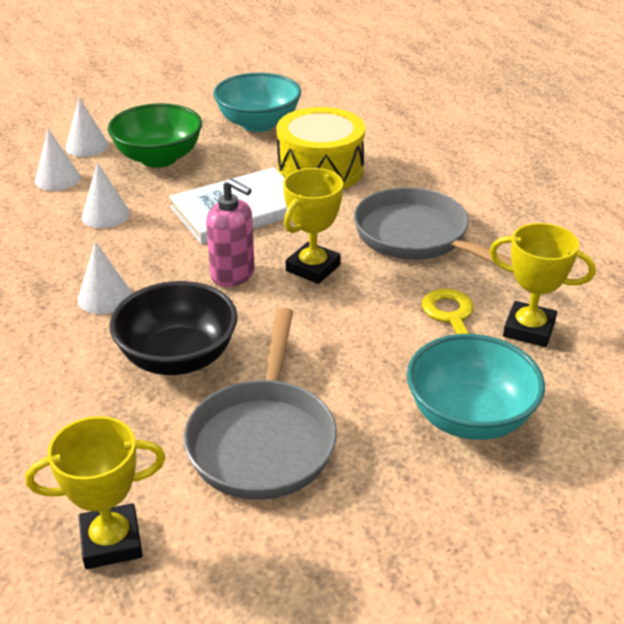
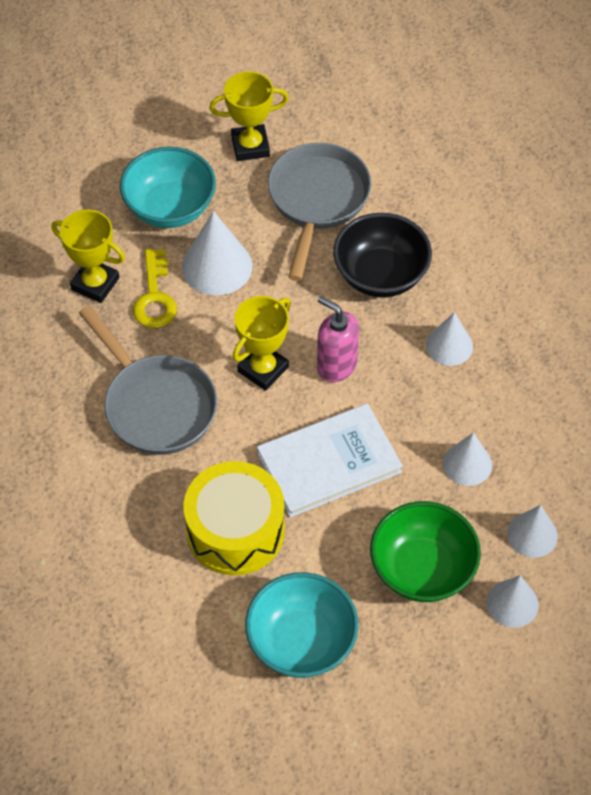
camera: 175 degrees left, 20 degrees up
yellow trophy [26,416,165,569] -> yellow trophy moved to [209,71,289,161]
none -> white cone [182,211,253,295]

